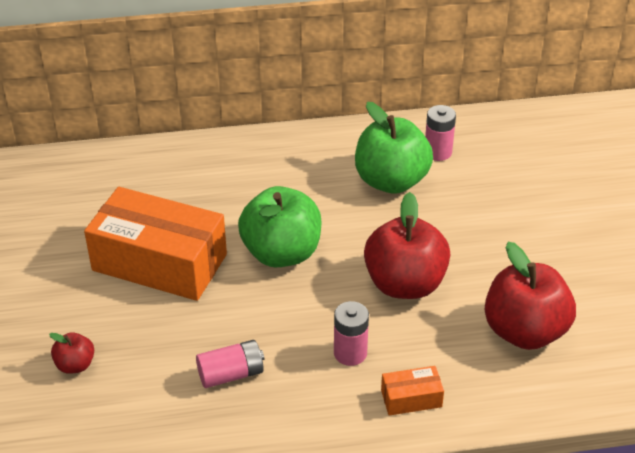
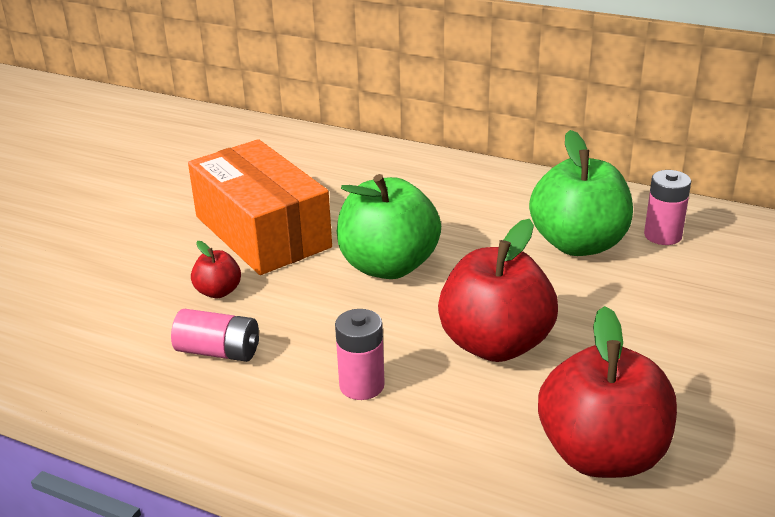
camera: 35 degrees right, 10 degrees down
red apple [49,332,94,374] -> red apple moved to [191,241,241,298]
orange box [381,366,444,416] -> none

